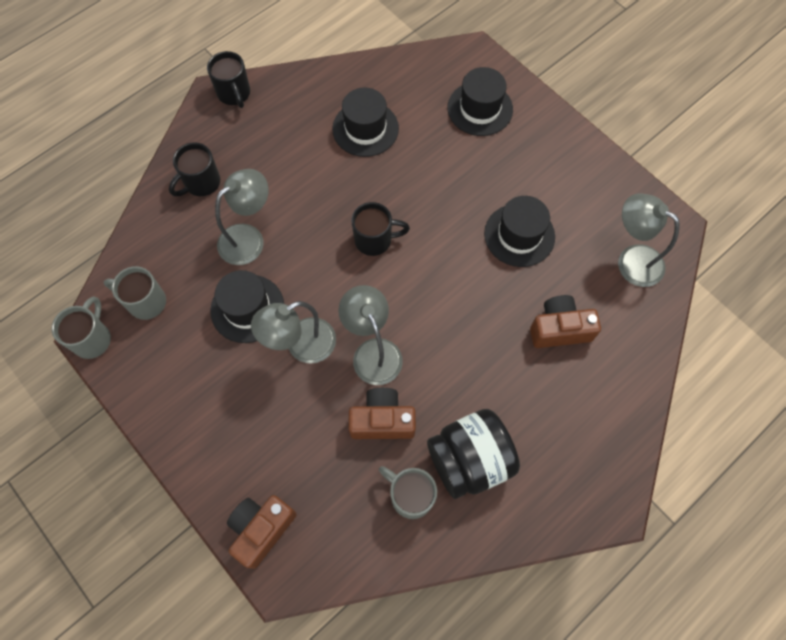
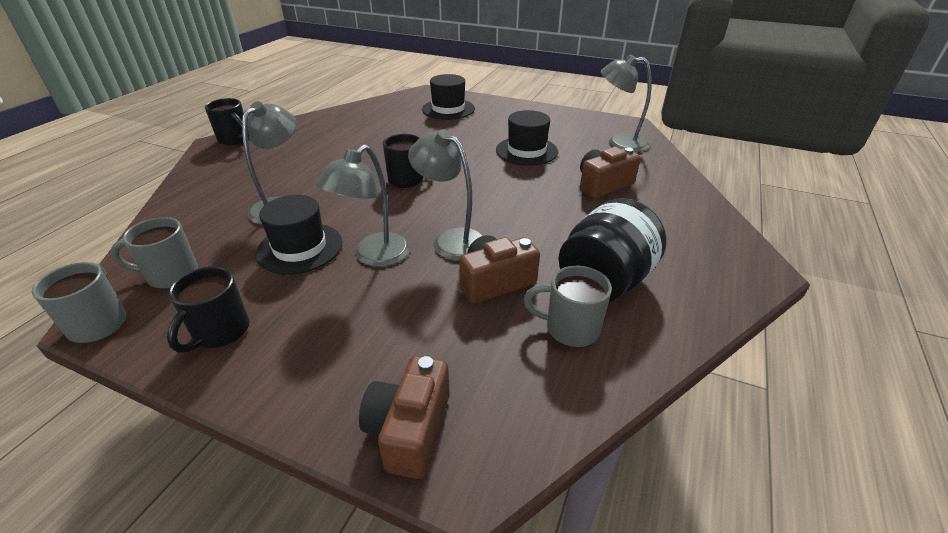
camera: 25 degrees left, 30 degrees down
black mug [169,142,220,196] -> black mug moved to [167,266,249,353]
black hat [332,87,399,157] -> none

